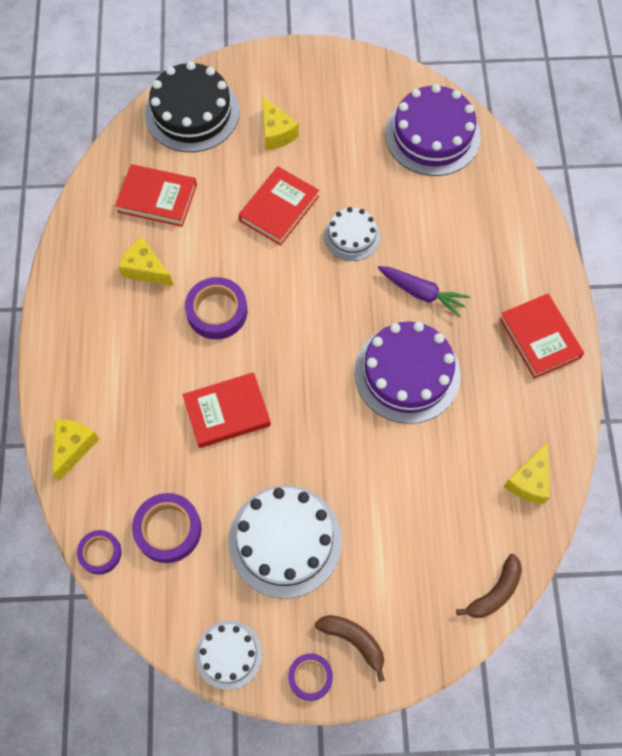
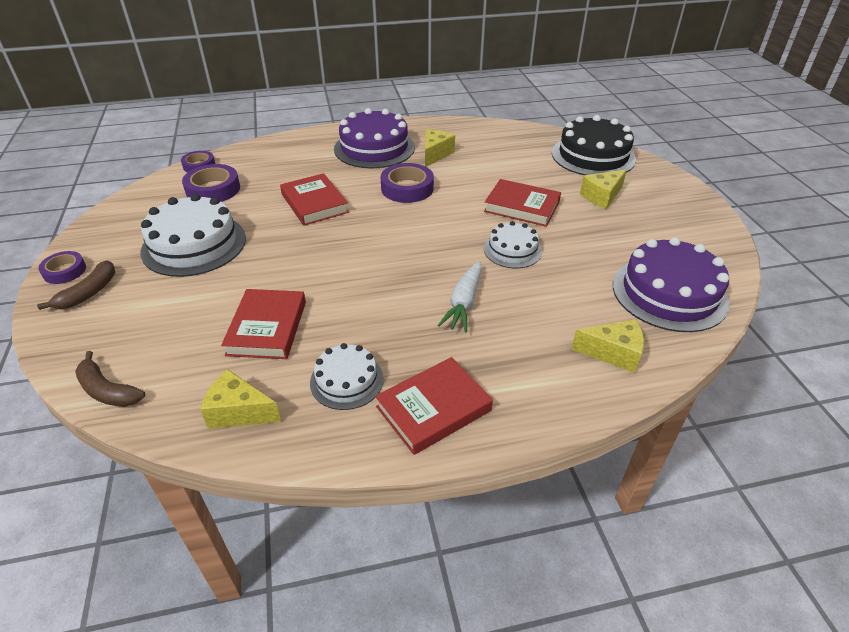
camera: 80 degrees right, 25 degrees down
yellow cheese [53,419,99,481] -> yellow cheese moved to [572,319,644,373]
red book [115,164,197,227] -> red book moved to [221,289,306,359]
white cake [195,621,262,690] -> white cake moved to [310,343,384,410]
purple cake [354,321,461,424] -> purple cake moved to [334,108,415,168]
purple carrot [378,266,470,317] -> white carrot [437,261,482,332]

